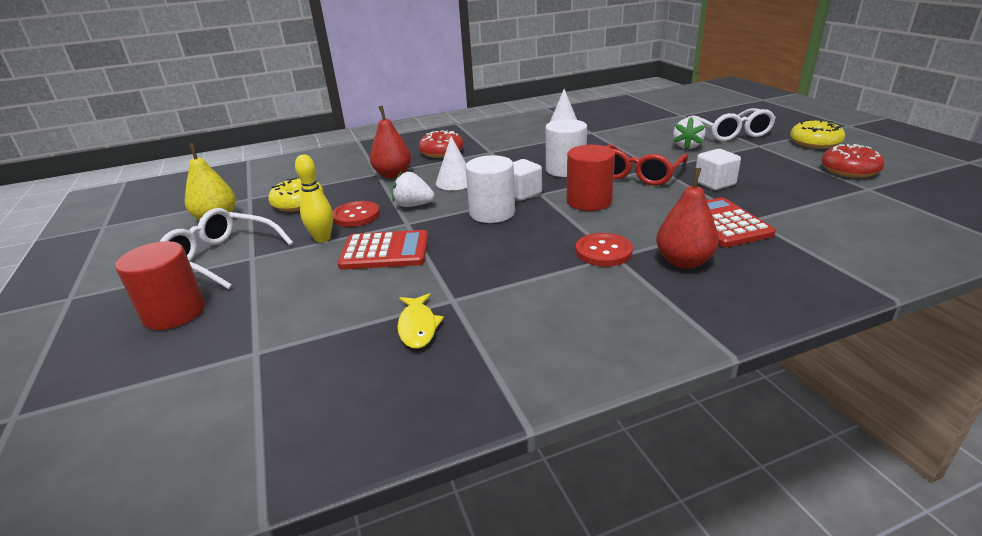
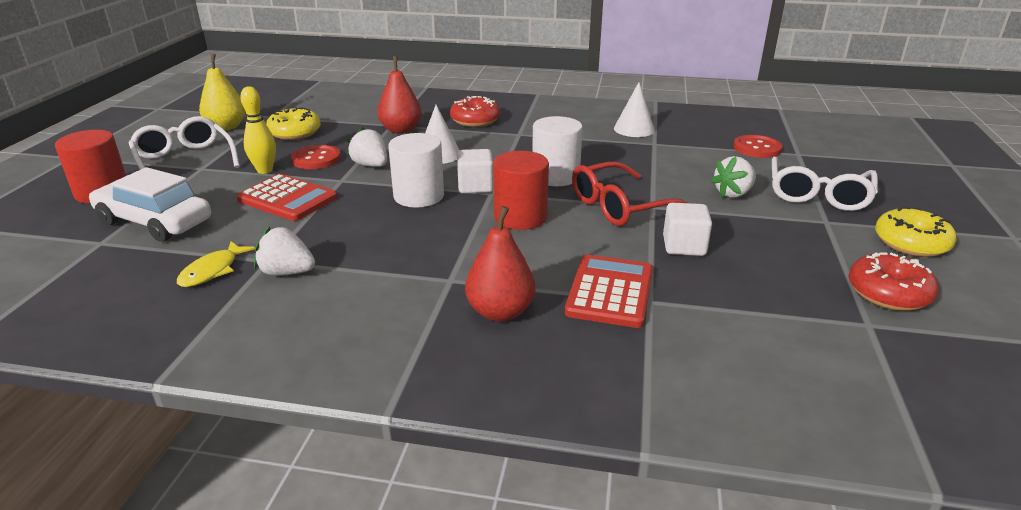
camera: 30 degrees right, 0 degrees up
red button [576,233,633,267] -> red button moved to [733,135,782,158]
none -> white car [89,167,211,242]
none -> white strawberry [254,227,315,276]

